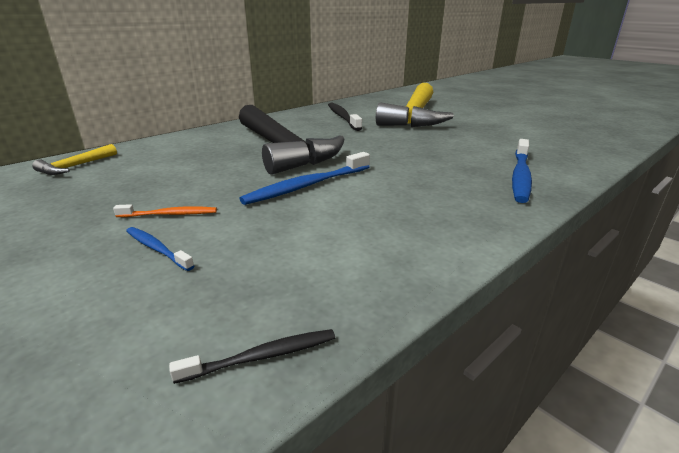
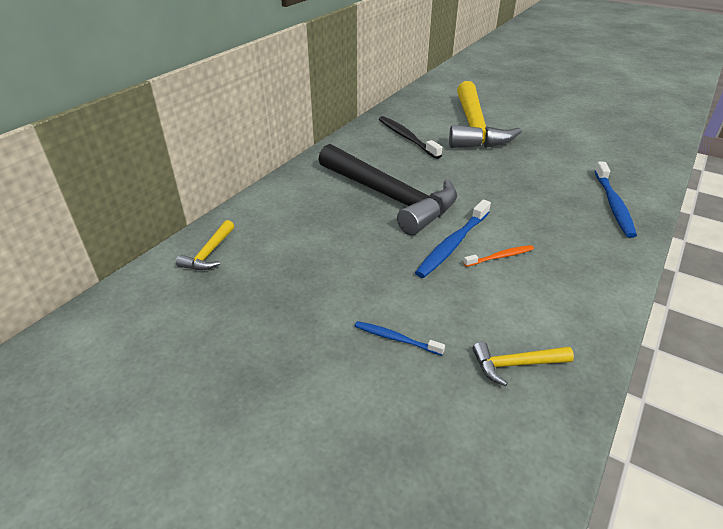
camera: 15 degrees left, 10 degrees up
orange toothbrush [113,204,217,217] -> orange toothbrush moved to [463,245,534,267]
black toothbrush [169,329,335,384] -> none
none -> yellow hammer [472,342,574,386]

